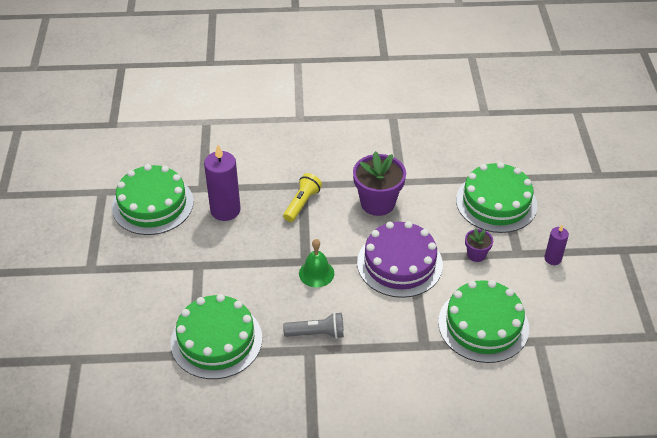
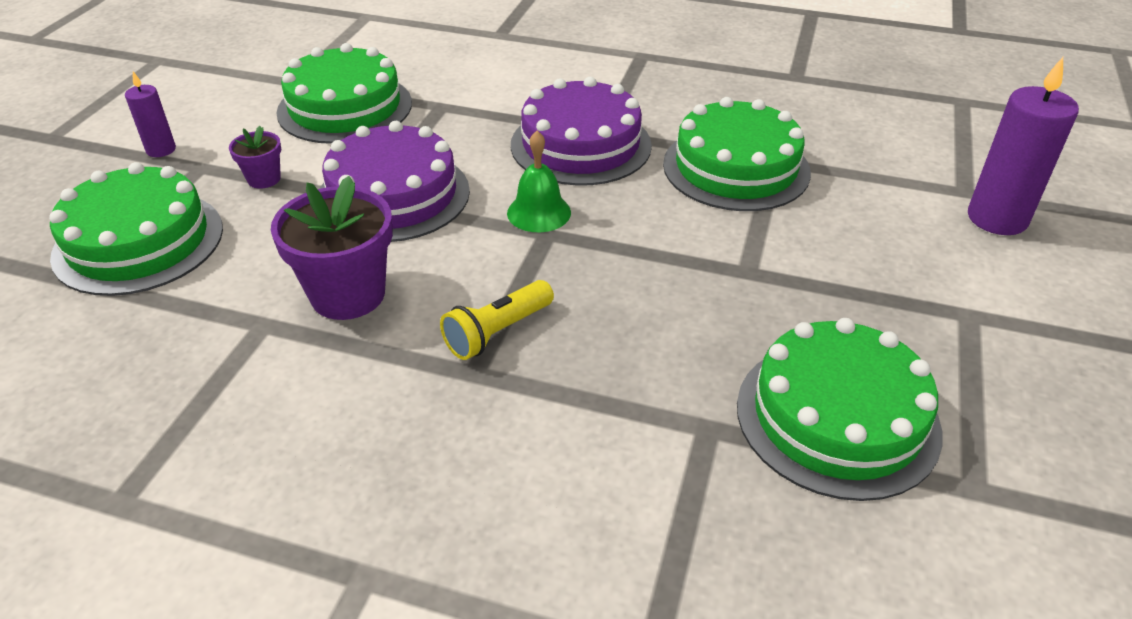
camera: 160 degrees left, 5 degrees down
purple candle [204,145,241,221] -> purple candle moved to [968,57,1079,235]
grey flashlight [283,312,344,339] -> purple cake [511,77,652,186]

